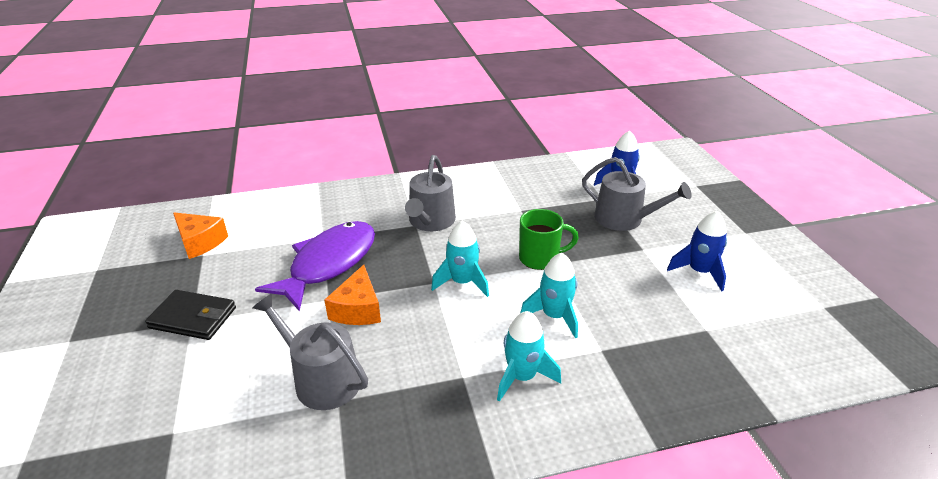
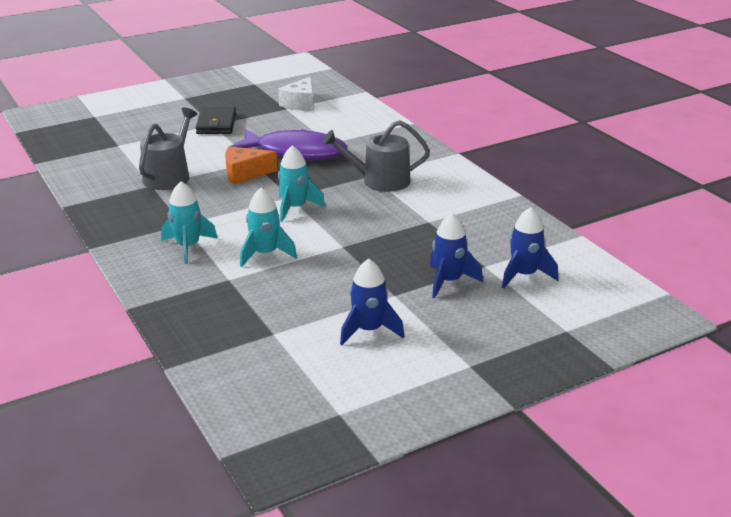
camera: 75 degrees right, 5 degrees down
orange cheese [173,212,228,259] -> white cheese [278,77,314,111]
green mug [519,209,579,270] -> none
grey watering can [582,157,692,231] -> blue rocket [430,213,483,298]

